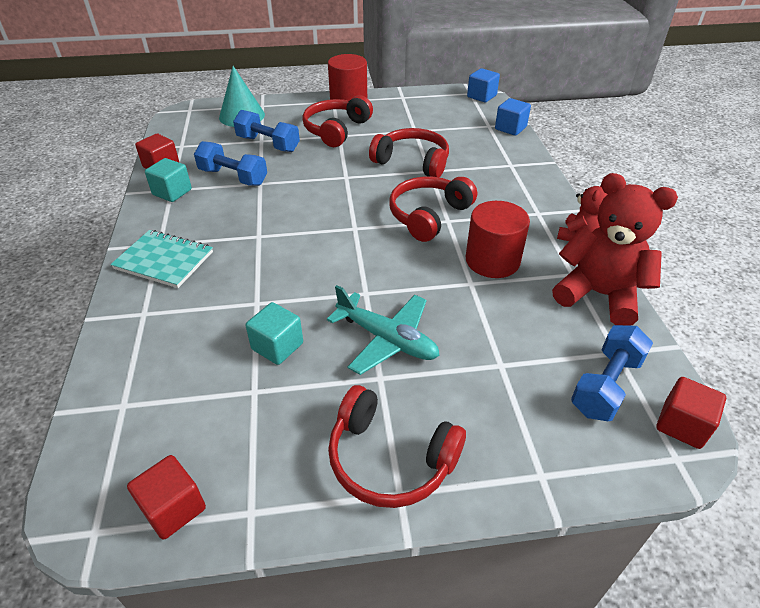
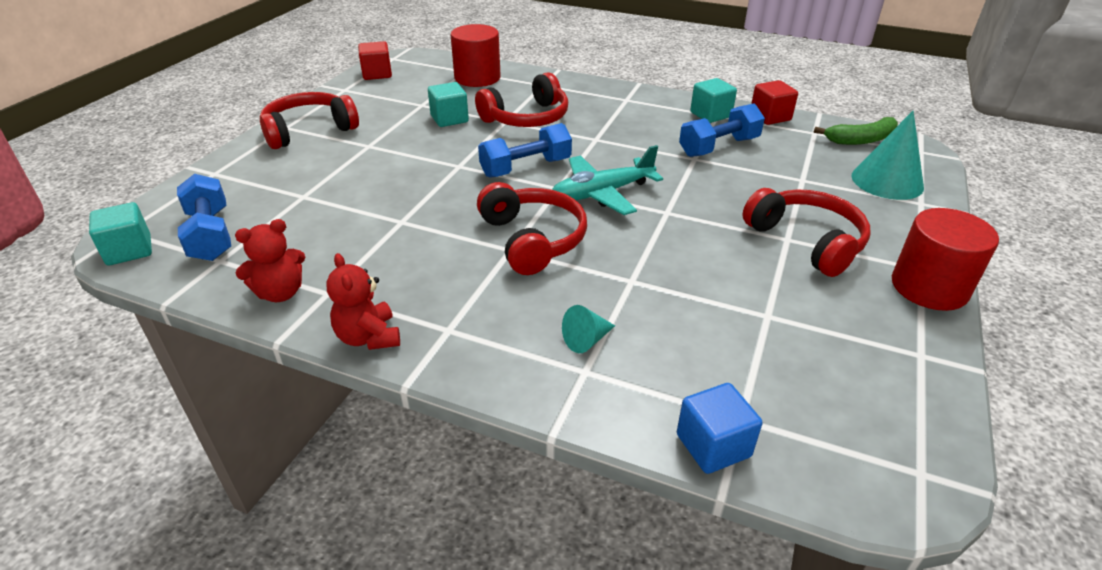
camera: 120 degrees right, 5 degrees down
turquoise notebook [110,230,213,288] -> none
blue dumbbell [233,110,300,152] -> blue dumbbell moved to [478,123,572,178]
turquoise plane [327,285,439,375] -> turquoise plane moved to [552,145,663,215]
red headphones [369,128,449,178] -> red headphones moved to [475,72,568,127]
red cylinder [466,201,530,278] -> red cylinder moved to [451,24,501,87]
blue cube [467,68,500,102] -> none
red teddy bear [552,173,678,326] -> red teddy bear [235,219,305,302], size x0.55
red cube [656,377,726,449] -> turquoise cube [89,202,152,265]
none -> turquoise cone [562,305,615,353]
none -> green banana [813,117,898,145]

